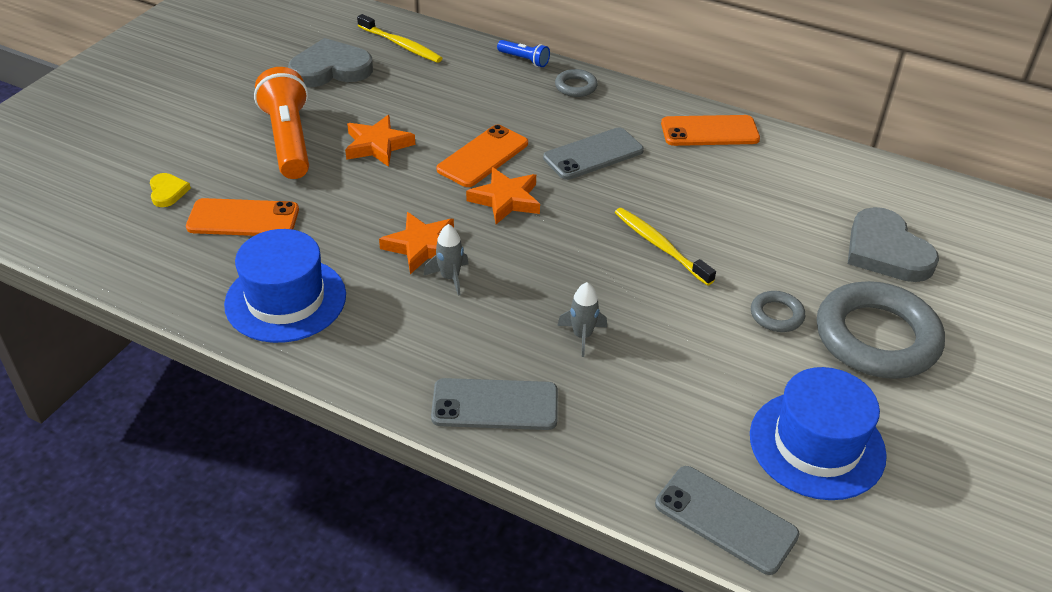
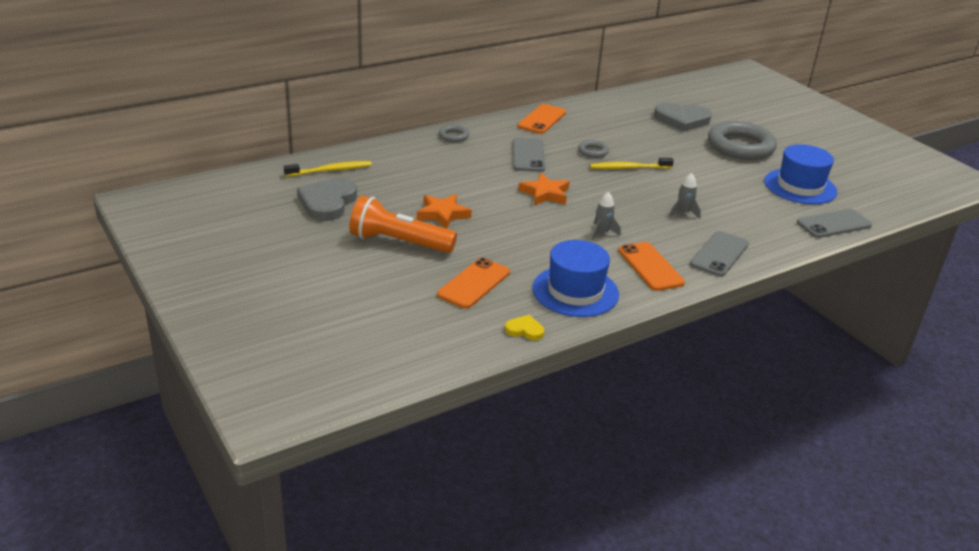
camera: 60 degrees left, 10 degrees down
yellow heart [150,173,191,207] -> yellow heart moved to [505,315,544,340]
orange star [379,212,454,274] -> none
orange phone [437,125,528,187] -> orange phone moved to [618,242,685,291]
blue flashlight [497,40,550,67] -> none
grey ring [751,291,805,332] -> grey ring moved to [578,140,609,158]

